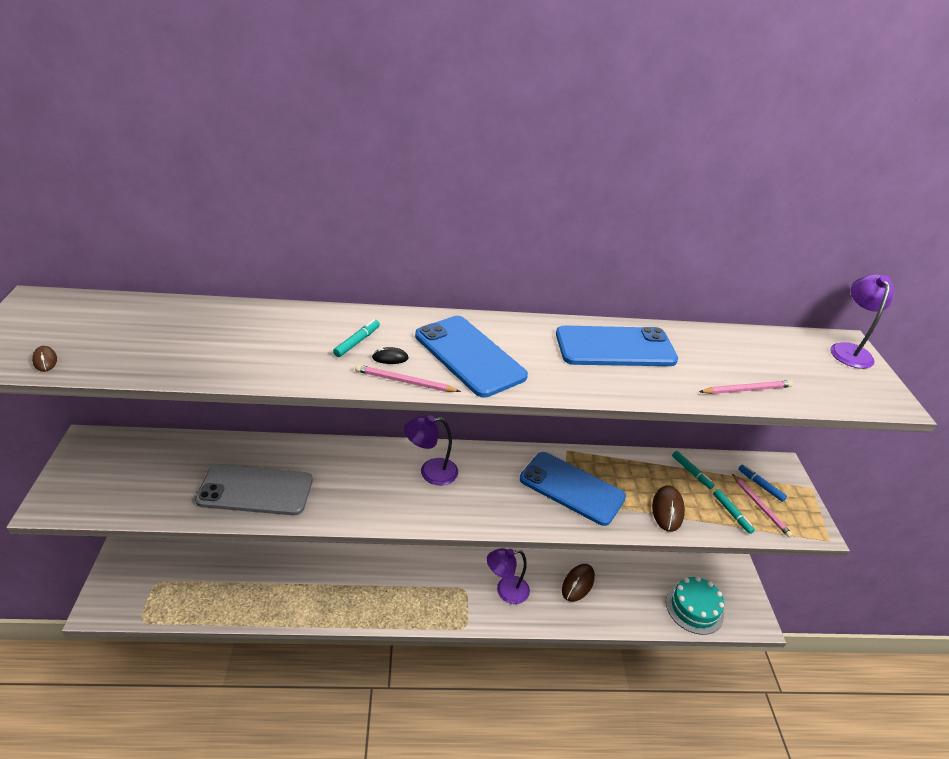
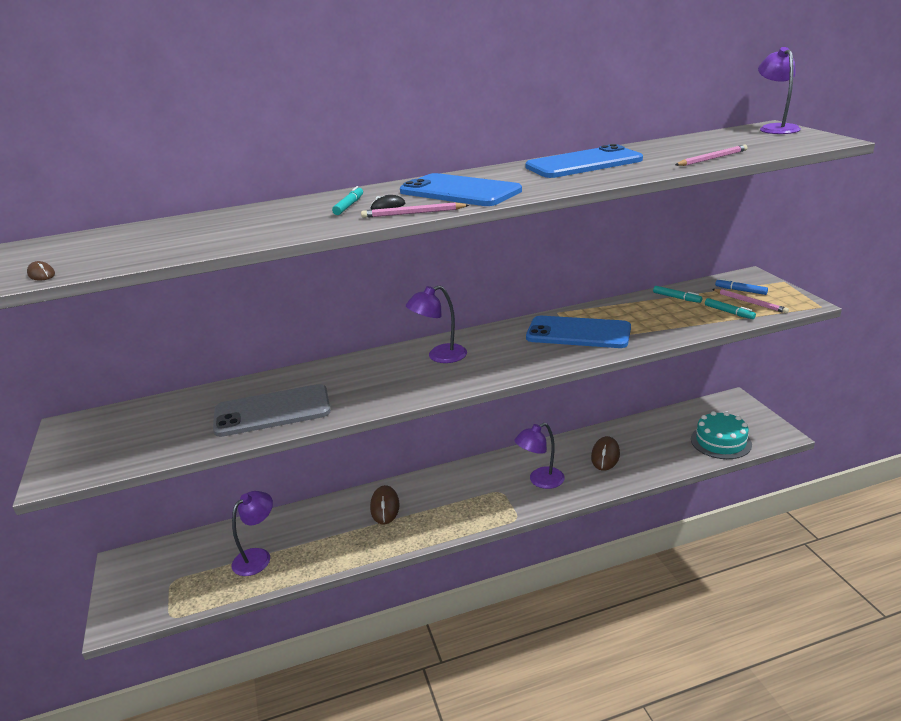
camera: 10 degrees left, 10 degrees down
brown mouse [652,485,685,532] -> brown mouse moved to [370,485,400,525]
none -> purple lamp [232,491,273,576]

